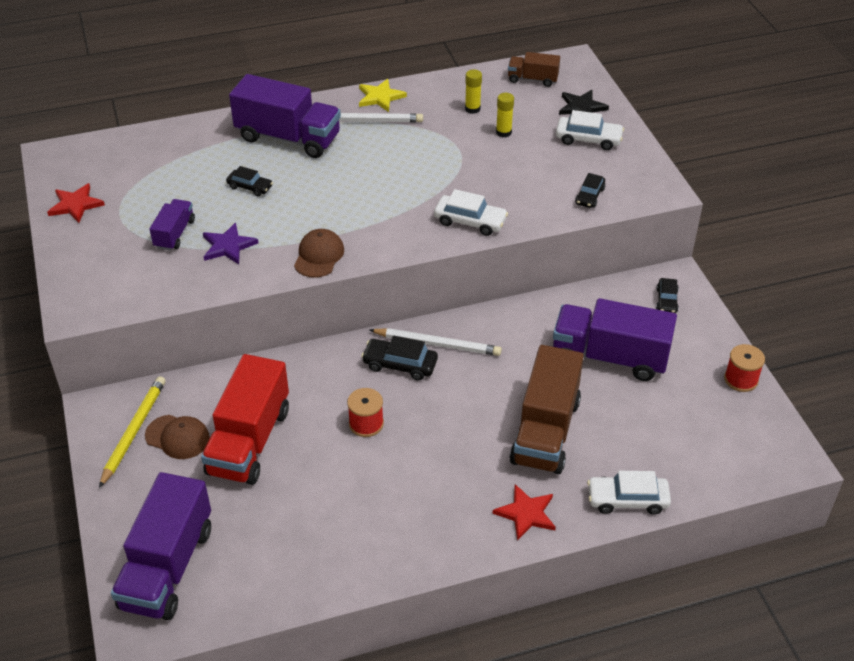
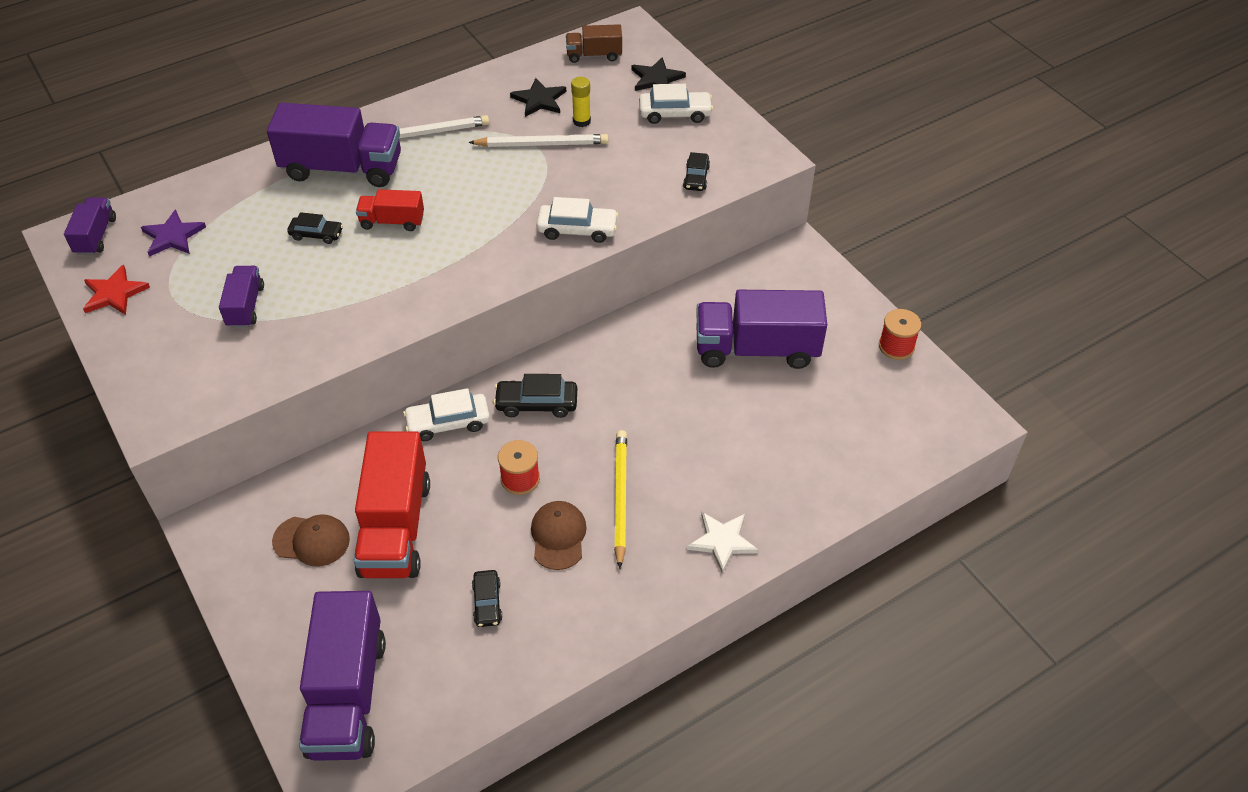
camera: 15 degrees left, 5 degrees up
yellow pencil [99,376,166,488] -> yellow pencil moved to [614,430,627,569]
purple star [203,223,258,264] -> purple star moved to [141,209,206,257]
brown cap [294,229,344,278] -> brown cap moved to [531,501,587,570]
yellow star [359,79,407,112] -> none
white pencil [370,328,502,356] -> white pencil moved to [468,134,608,147]
yellow glue stick [465,69,482,114] -> black star [510,78,566,117]
red star [492,484,556,541] -> white star [687,512,759,573]
brown truck [510,345,584,474] -> none
white car [587,471,671,515] -> white car moved to [403,388,490,441]
black car [656,278,679,313] -> black car moved to [472,570,503,627]
none -> purple truck [64,197,116,255]
none -> red truck [356,189,424,231]

